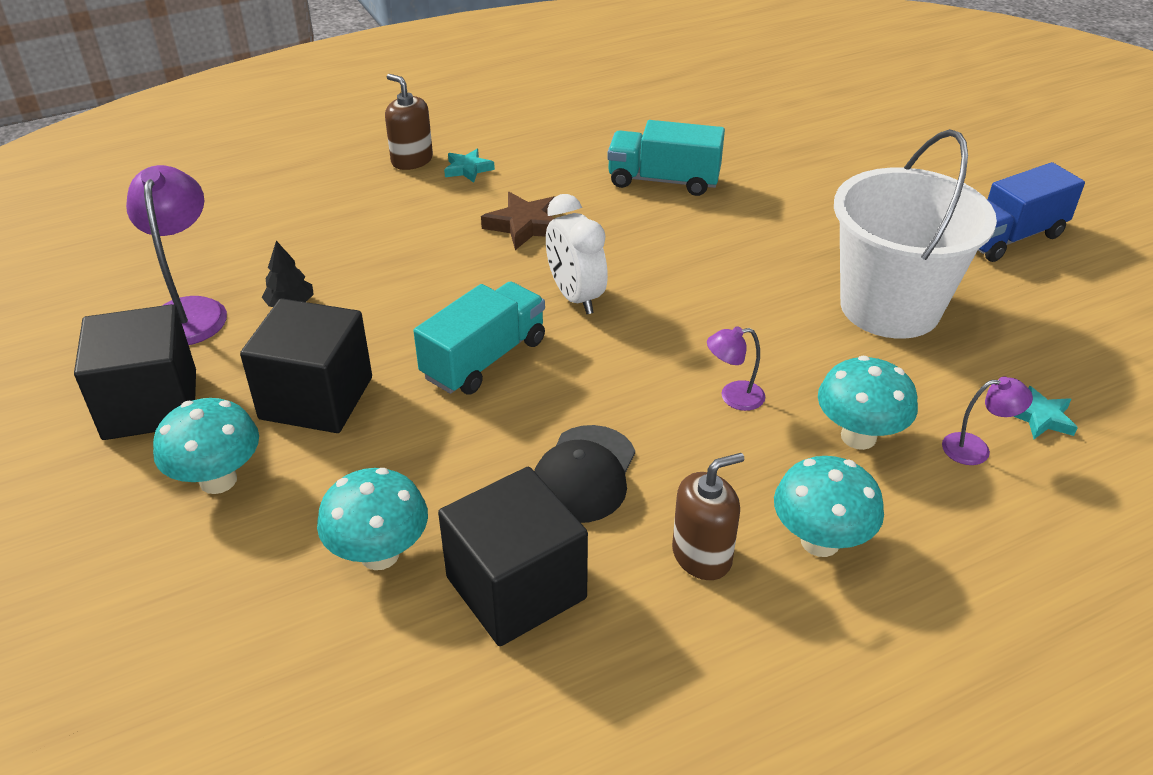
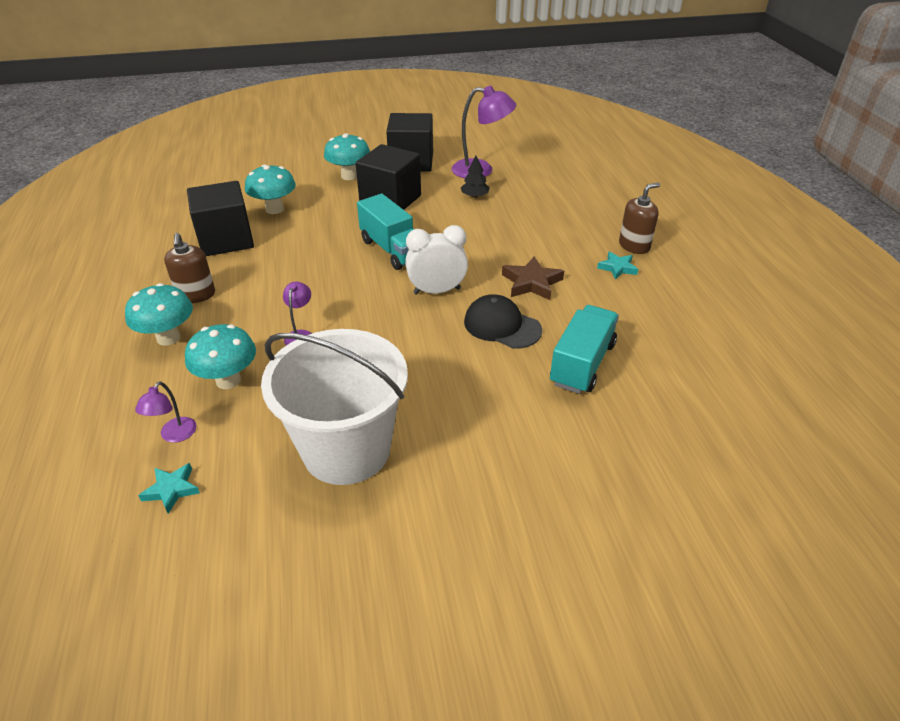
camera: 105 degrees right, 0 degrees up
black cap [534,425,635,523] -> black cap moved to [464,294,542,349]
blue truck [978,162,1085,262] -> none

